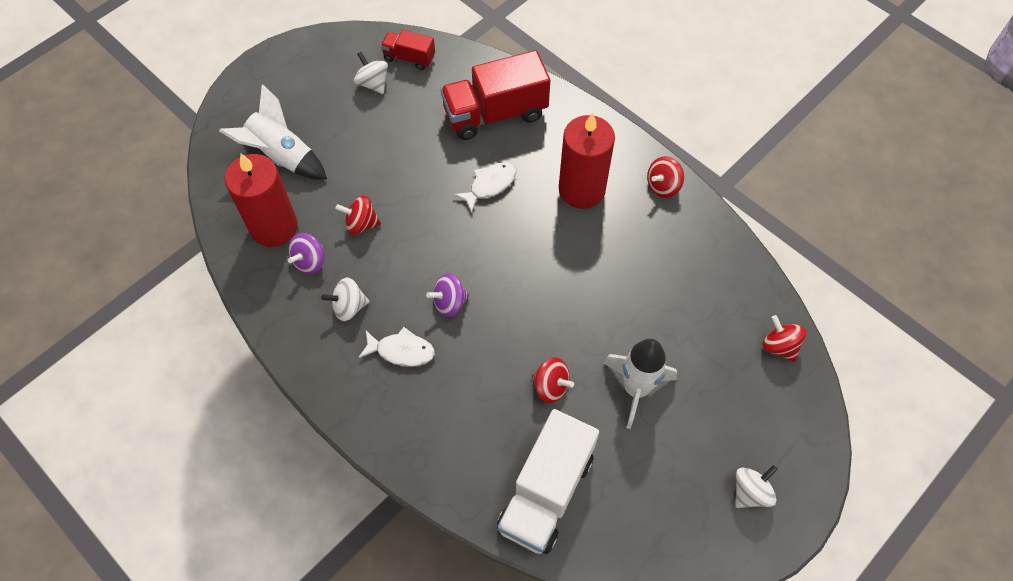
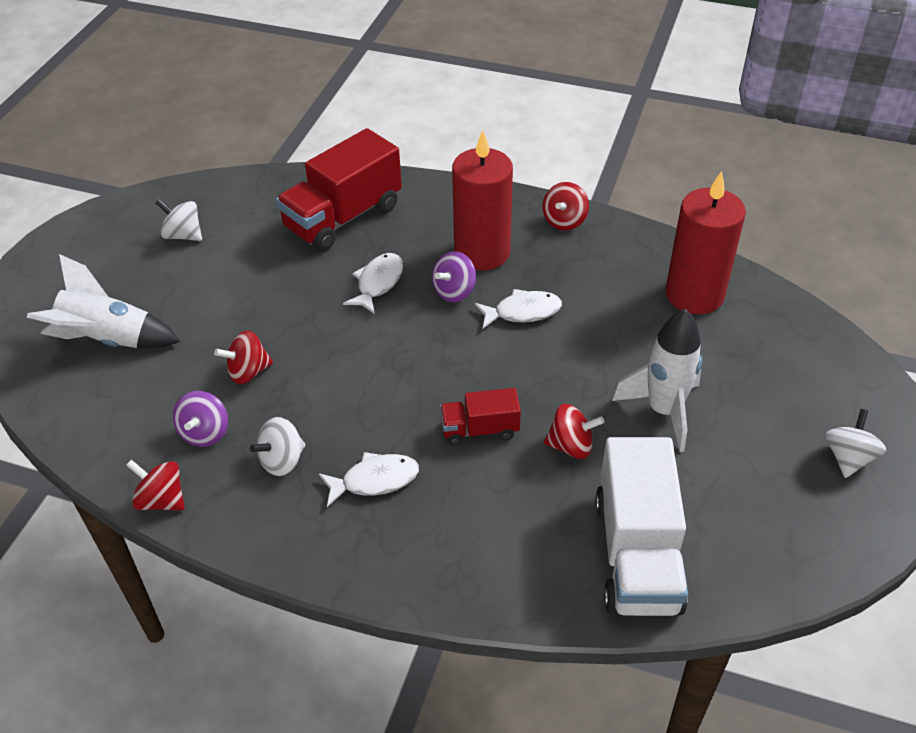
camera: 25 degrees left, 15 degrees down
red candle [224,154,298,247] -> red candle moved to [666,171,746,314]
red truck [381,30,435,70] -> red truck moved to [440,388,521,446]
purple spinning top [426,273,469,317] -> purple spinning top moved to [432,251,476,302]
red spinning top [762,315,806,362] -> red spinning top moved to [126,459,185,511]
none -> white fish [475,289,562,329]

